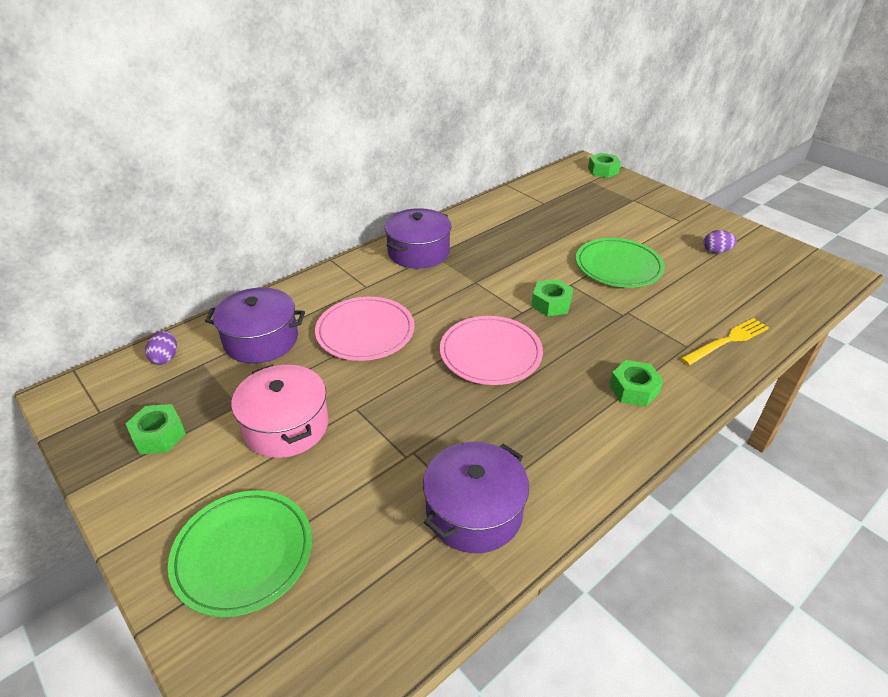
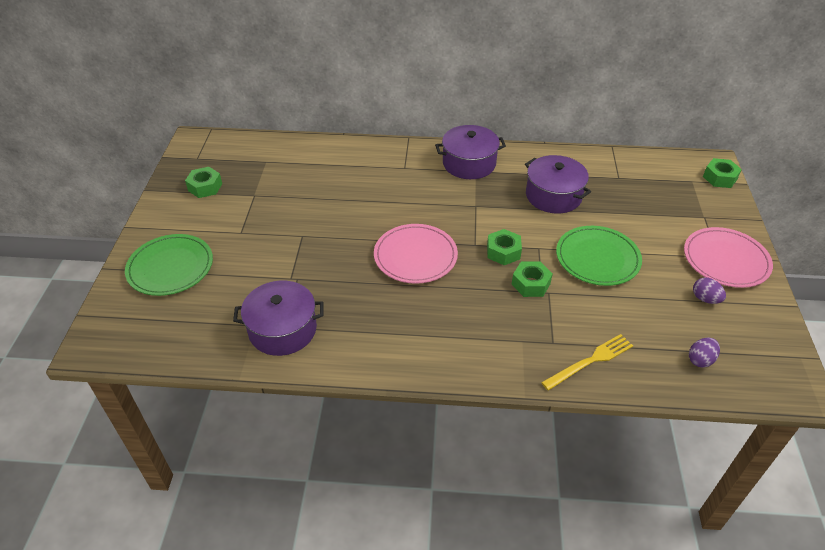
camera: 45 degrees right, 5 degrees up
purple egg [145,331,177,365] -> purple egg moved to [689,337,720,368]
purple pot [205,287,305,364] -> purple pot moved to [525,155,591,214]
pink pot [231,365,329,458] -> none
pink plate [315,297,415,361] -> pink plate moved to [684,227,773,288]
green nut [609,360,663,407] -> green nut moved to [512,261,553,297]
yellow fork [681,318,769,365] -> yellow fork turned 45 degrees counterclockwise [541,334,633,391]

